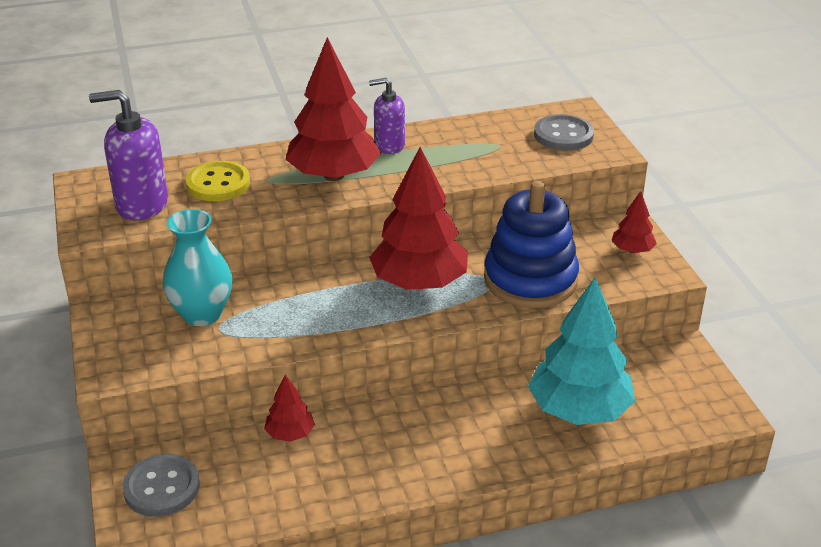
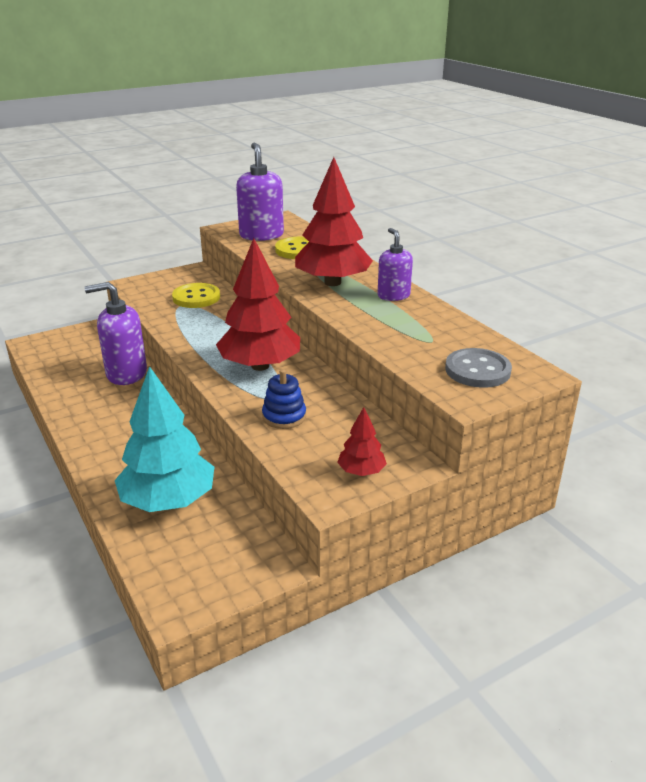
camera: 75 degrees right, 5 degrees down
grey button [122,454,200,517] -> none
turquoise vase [163,209,232,326] -> yellow button [172,283,220,308]
red tree [264,375,315,442] -> purple soap dispenser [85,282,147,385]
blue stacking toy [484,181,579,308] -> blue stacking toy [262,369,306,429], size x0.49

